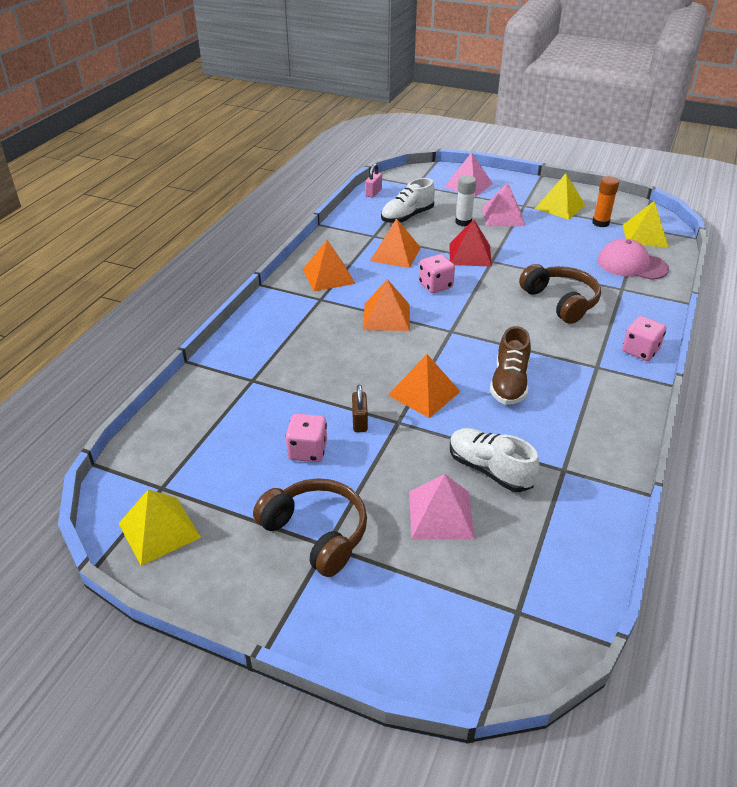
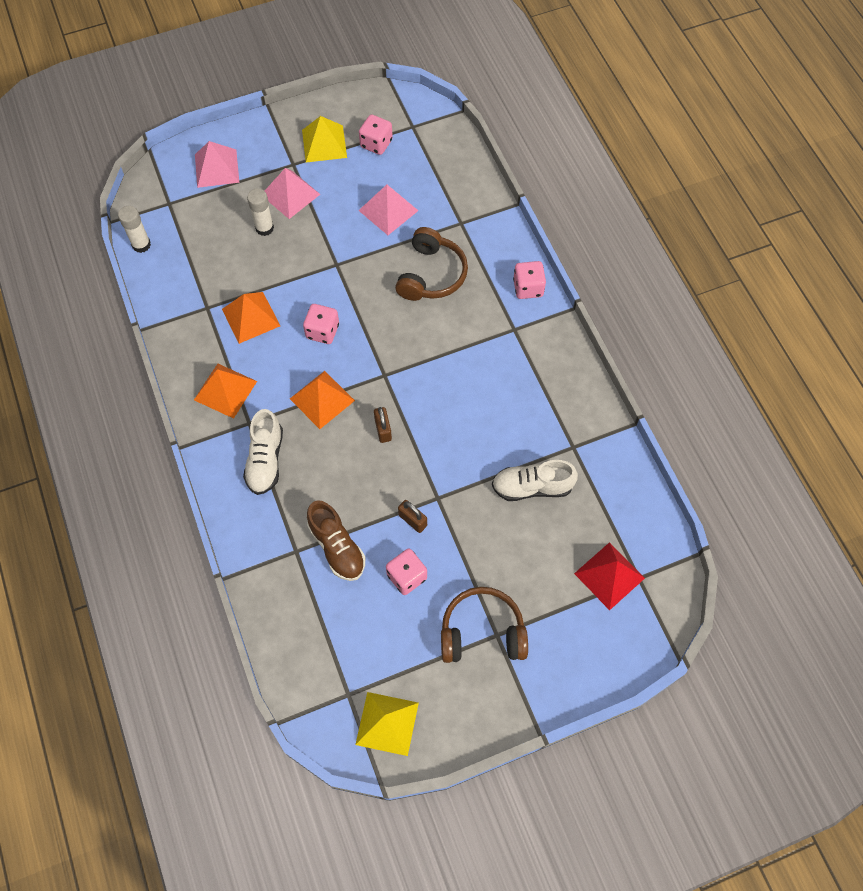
camera: 45 degrees left, 25 degrees up
pink padlock [365,164,382,198] -> white glue stick [118,206,151,253]
white shoe [381,178,435,223] -> white shoe moved to [243,409,283,495]
orange pyramid [388,354,461,418] -> none
pink pyramid [409,474,475,539] -> pink pyramid moved to [358,185,418,235]
red pyramid [450,219,492,267] -> red pyramid moved to [574,542,645,610]
brown shoe [490,326,531,405] -> brown shoe moved to [307,500,365,581]
brown headphones [519,264,601,324] -> brown headphones turned 90 degrees clockwise [395,227,468,301]
orange glue stick [592,176,619,227] -> pink dice [359,114,393,155]
pink cap [598,238,669,280] -> none
yellow pyramid [623,201,669,247] -> none
none -> brown padlock [374,407,392,443]

